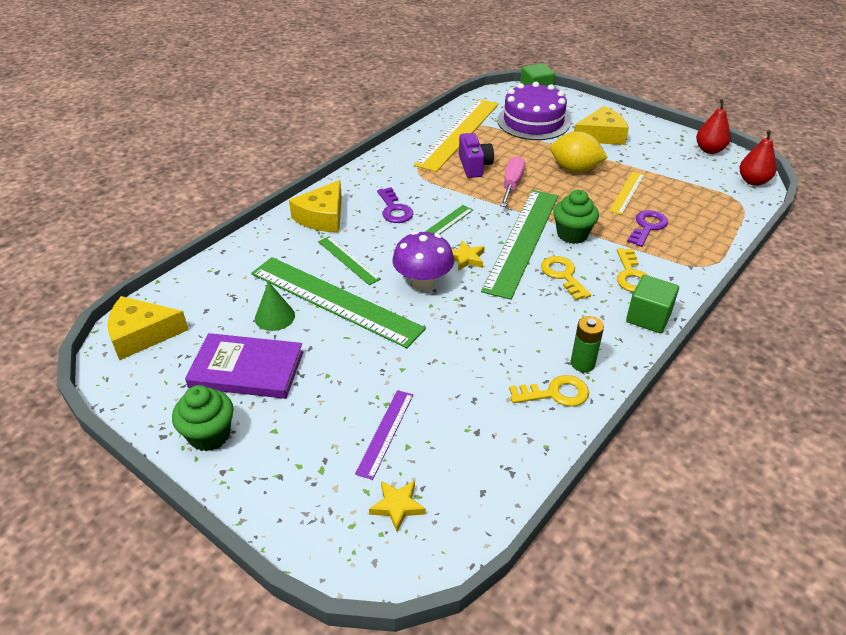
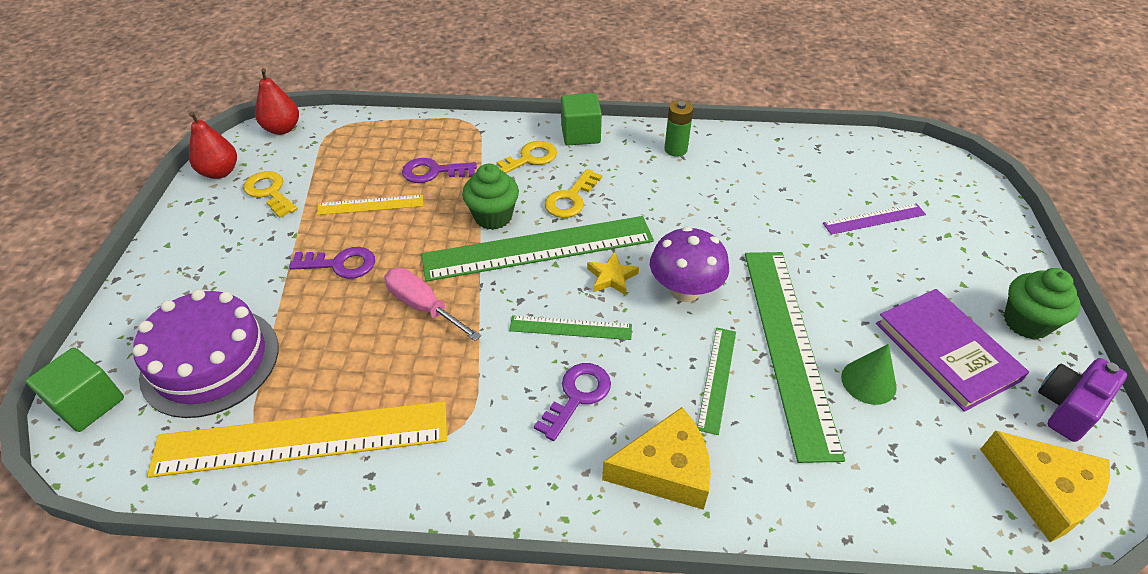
camera: 125 degrees left, 5 degrees up
yellow star [369,481,426,532] -> none
purple camera [459,133,494,178] -> purple camera moved to [1038,358,1127,442]
pink screwdriver [500,156,525,207] -> pink screwdriver turned 60 degrees clockwise [384,268,481,341]
yellow key [509,375,589,407] -> yellow key moved to [243,171,298,218]
yellow lemon [550,131,608,172] -> purple key [289,247,375,279]
yellow cheese [574,106,629,145] -> none

